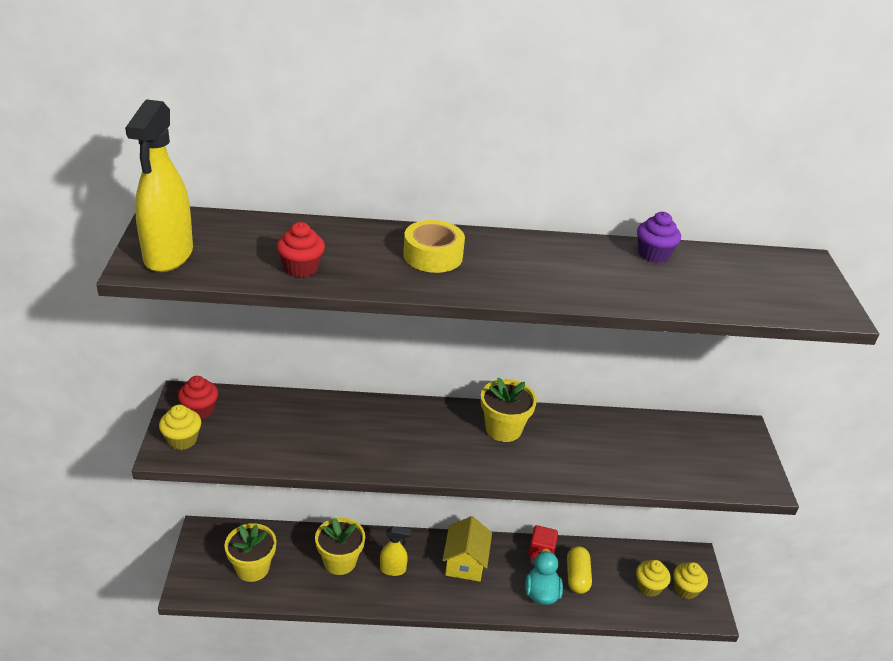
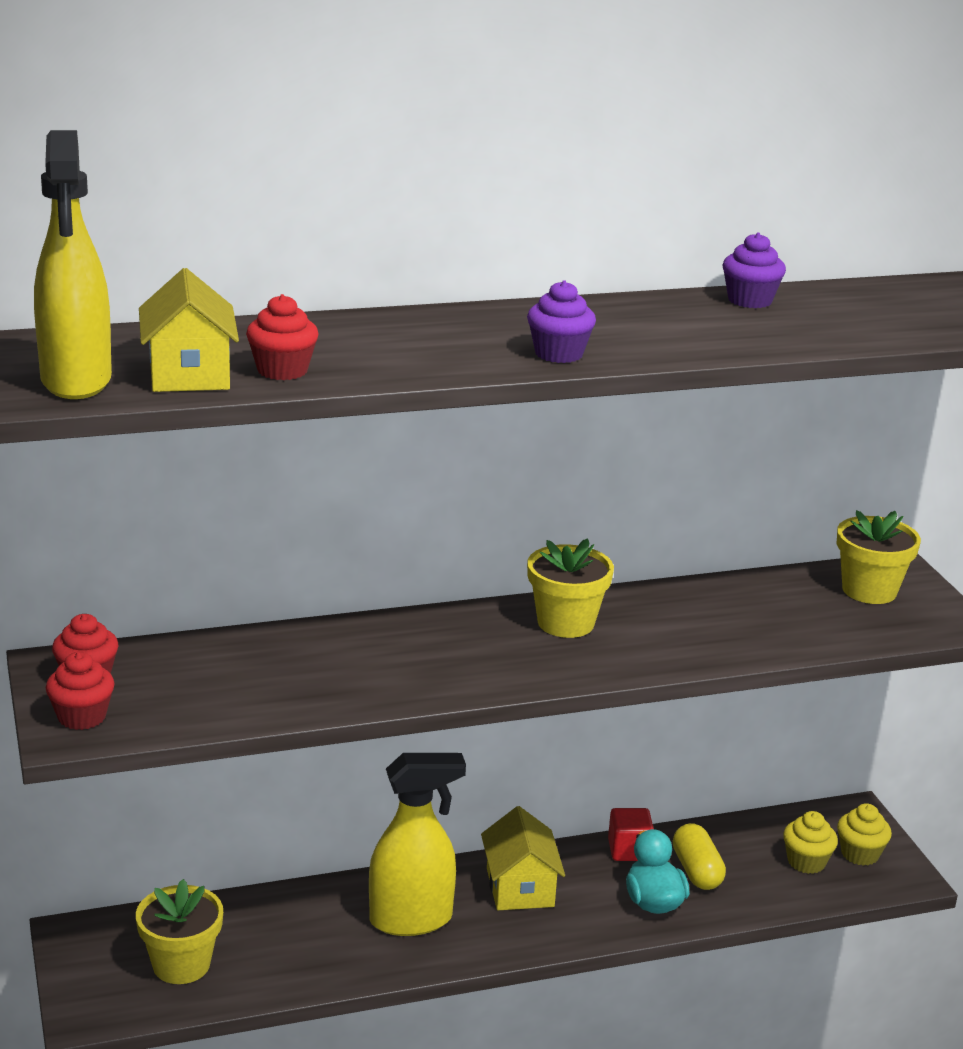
camera: 15 degrees left, 10 degrees down
yellow cupcake [159,405,201,450] -> red cupcake [46,652,115,730]
yellow flower pot [315,518,365,575] -> yellow flower pot moved to [837,510,921,604]
yellow spray bottle [380,526,411,576] -> yellow spray bottle [369,753,466,936], size x1.90
yellow tape [403,220,465,273] -> none
none -> yellow house [139,268,239,392]
none -> purple cupcake [527,280,596,363]

